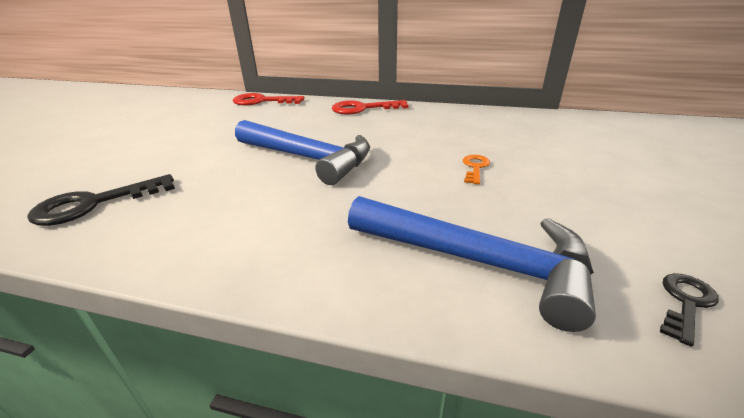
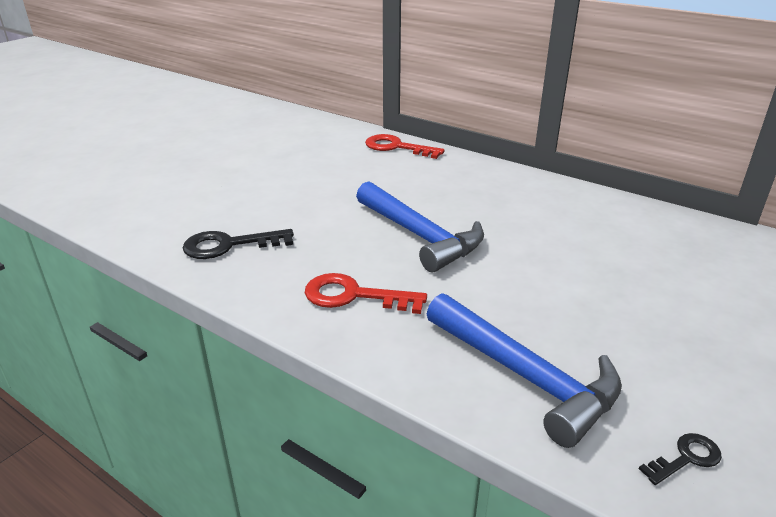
camera: 20 degrees right, 0 degrees up
red key [332,100,409,114] -> red key moved to [305,273,427,314]
orange key [463,155,490,184] -> none

